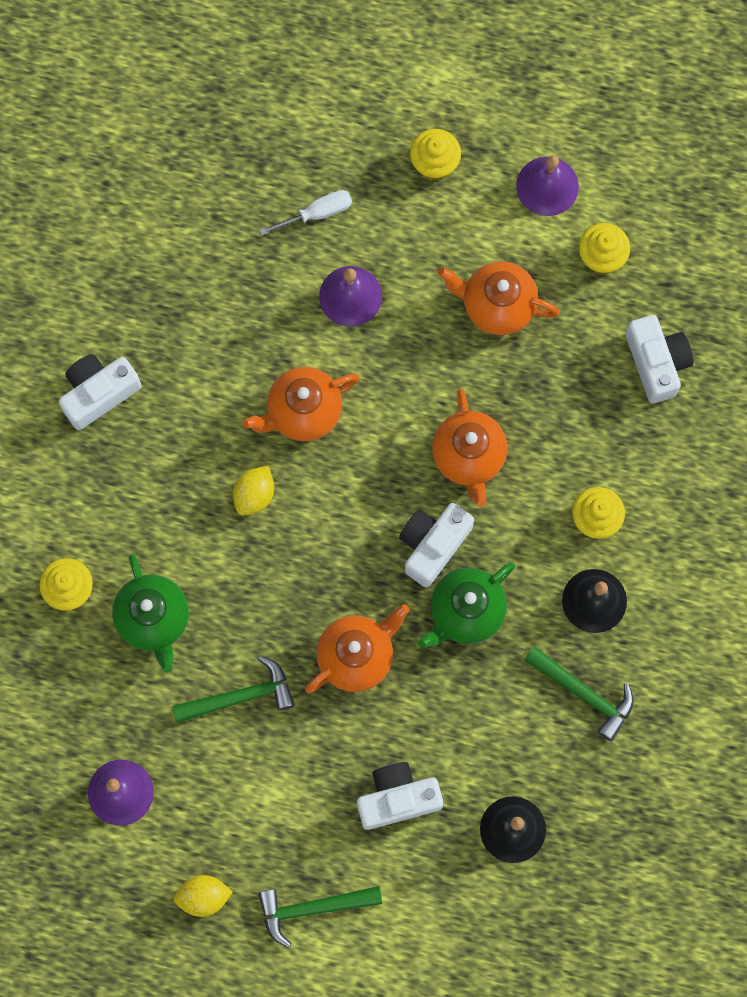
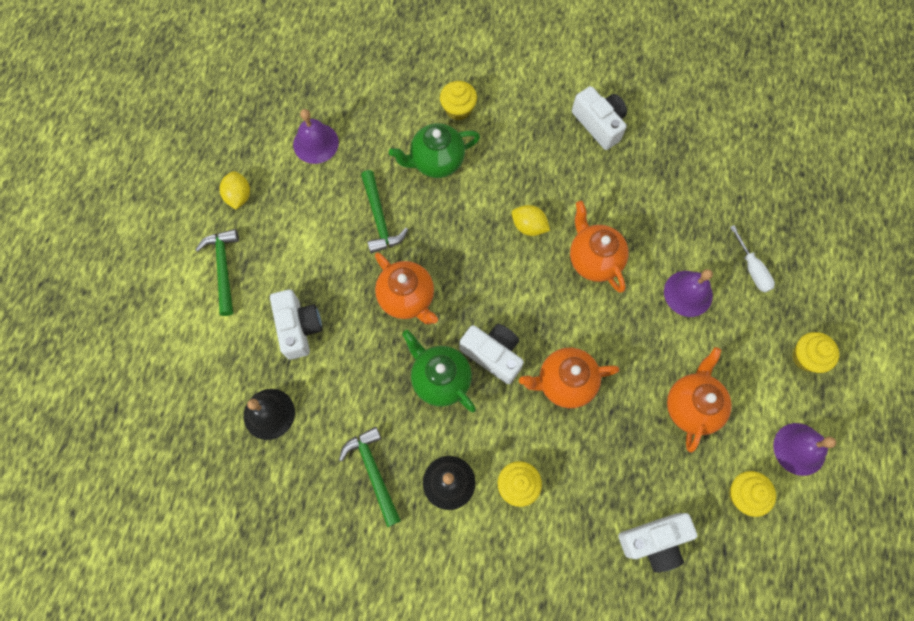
camera: 90 degrees right, 5 degrees down
green hammer [524,646,634,742] -> green hammer turned 120 degrees clockwise [339,427,401,527]

